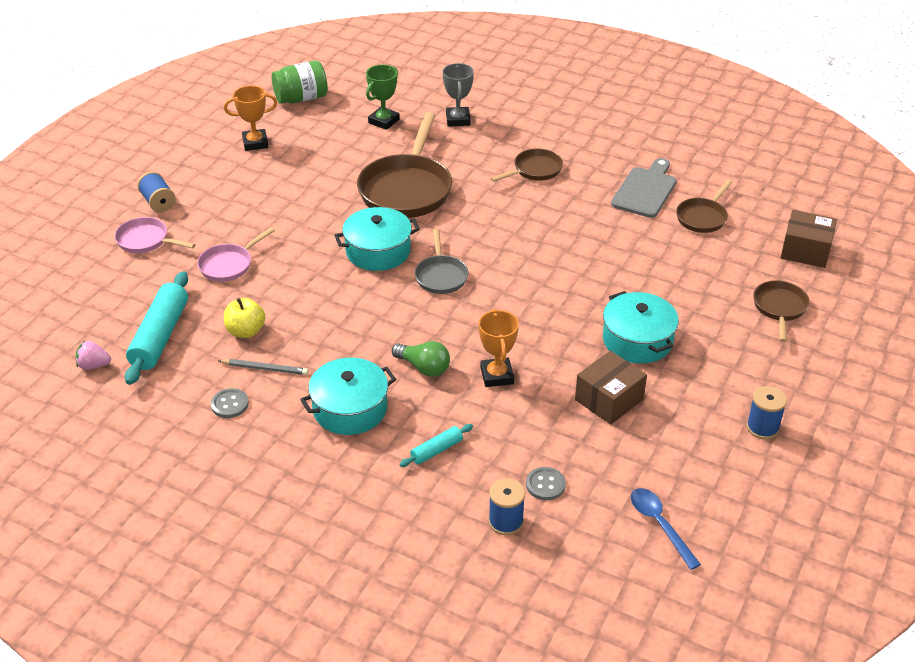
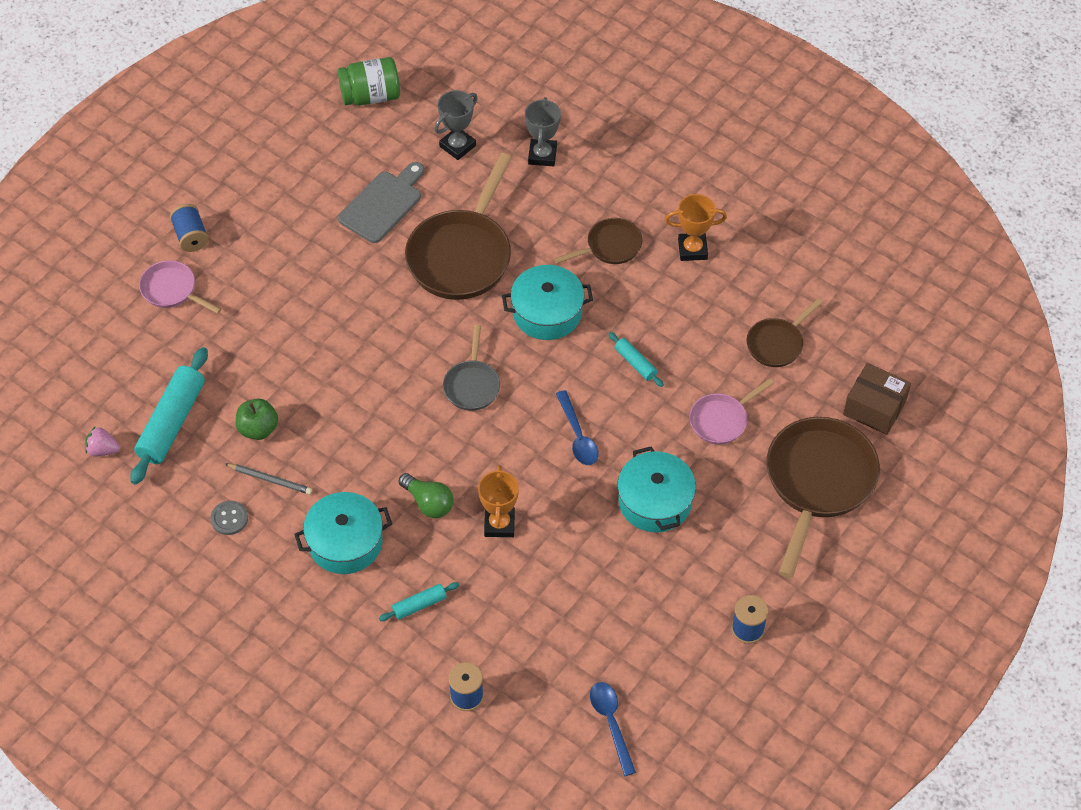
camera: 10 degrees right, 15 degrees up
pink pan [197,227,275,282] -> pink pan moved to [689,378,774,445]
orange trophy [224,86,277,151] -> orange trophy moved to [665,194,727,261]
yellow apple [224,298,265,338] -> green apple [236,399,278,440]
turquoise pot [334,207,420,271] -> turquoise pot moved to [502,265,593,340]
green trophy [366,65,400,130] -> grey trophy [434,90,478,160]
grey button [526,467,566,500] -> none
brown box [575,351,647,424] -> none
grey cutting board [611,158,677,218] -> grey cutting board moved to [338,162,425,243]
brown pan [753,280,810,342] -> brown pan [767,417,880,578], size x1.91
none -> blue spoon [556,390,599,465]
none -> turquoise rolling pin [609,332,664,387]

